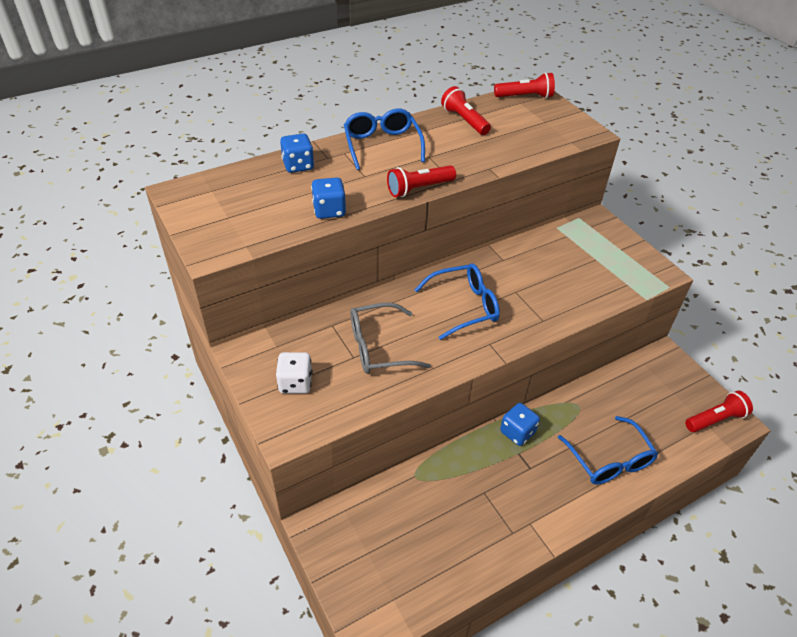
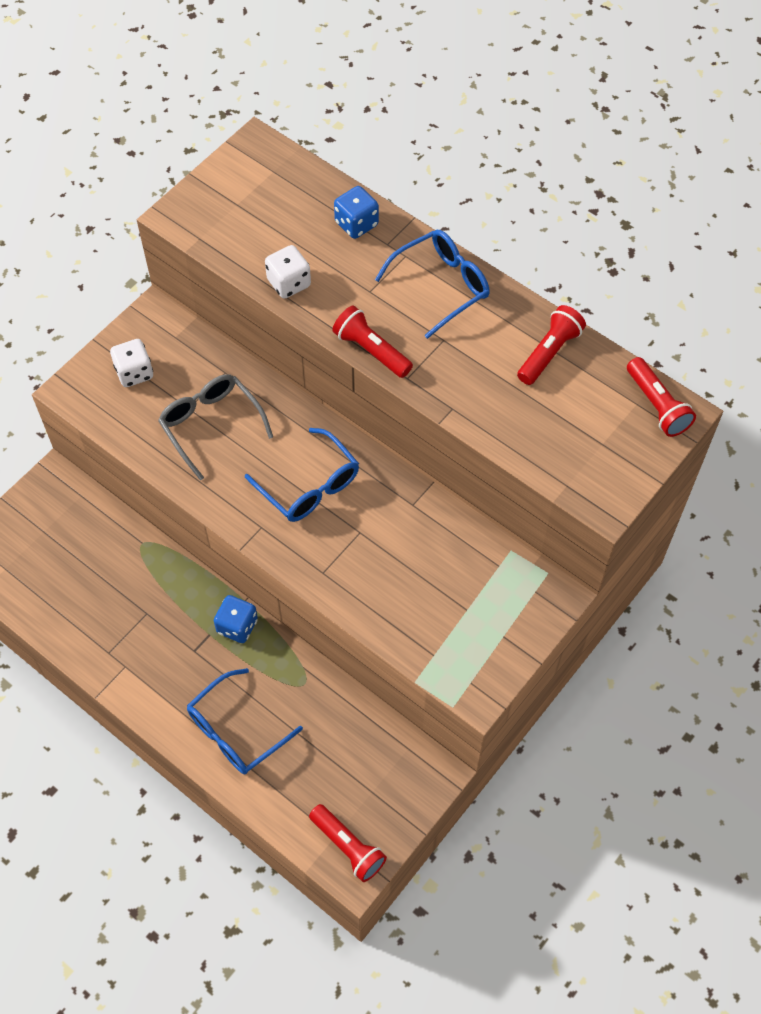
camera: 70 degrees right, 15 degrees up
blue dice [311,177,346,219] -> white dice [265,245,311,299]

